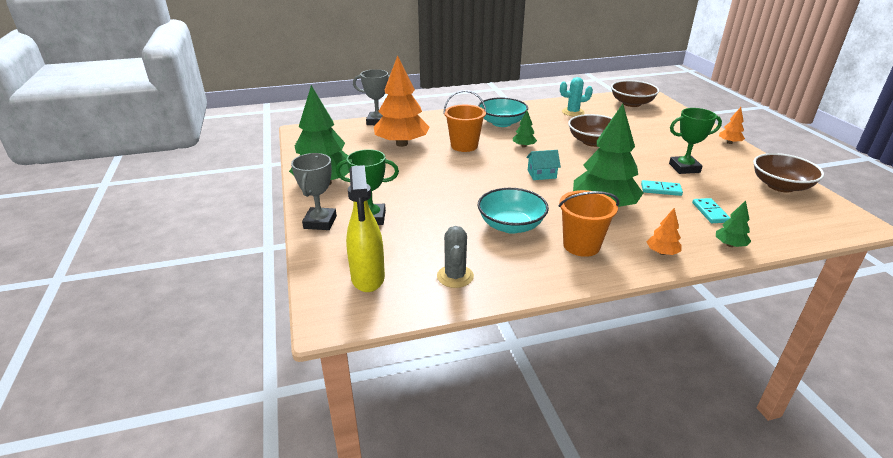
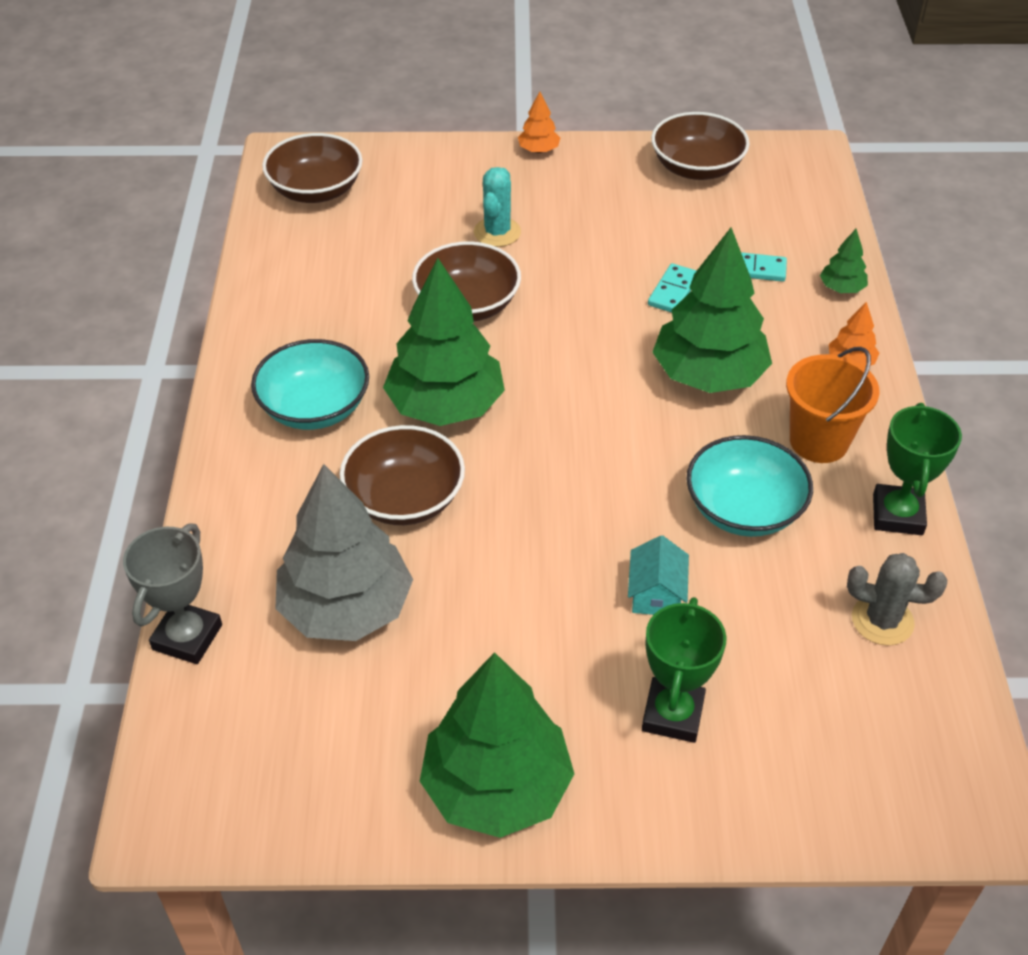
camera: 75 degrees left, 15 degrees up
grey trophy [291,153,337,230] -> none
yellow spray bottle [346,165,385,292] -> none
orange tree [374,56,429,147] -> grey tree [275,464,413,641]
orange bucket [443,90,487,152] -> brown bowl [340,425,465,525]
green tree [513,111,537,148] -> green tree [383,258,505,426], size x2.30
turquoise house [526,150,561,180] -> turquoise house moved to [628,535,689,615]
turquoise cactus [560,77,593,116] -> turquoise cactus moved to [474,167,521,247]
green trophy [669,108,722,174] -> green trophy moved to [873,403,962,535]

